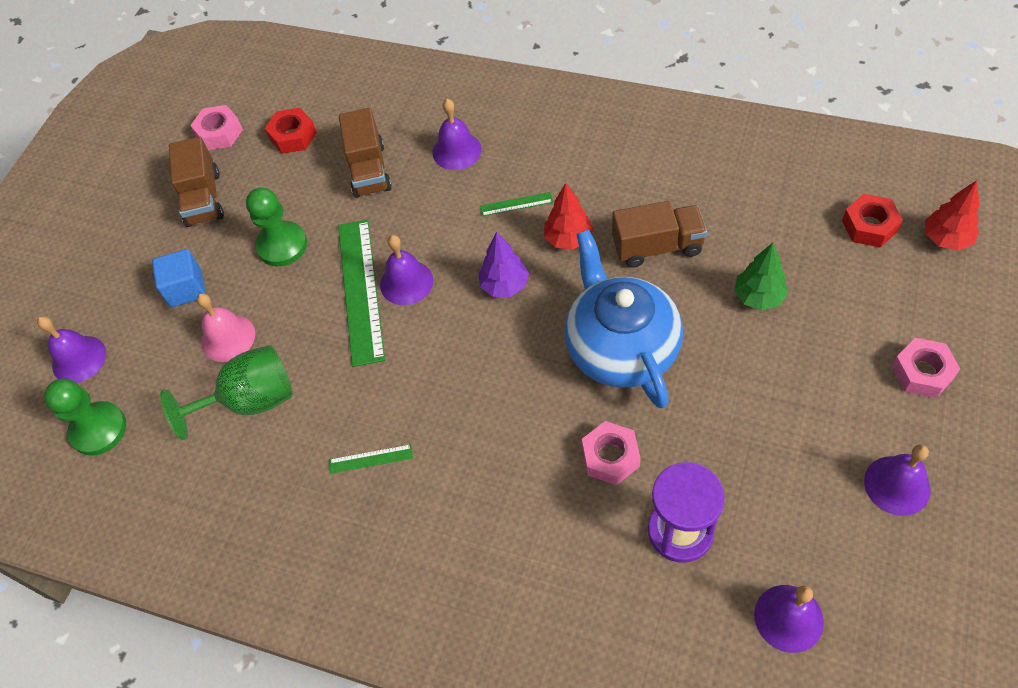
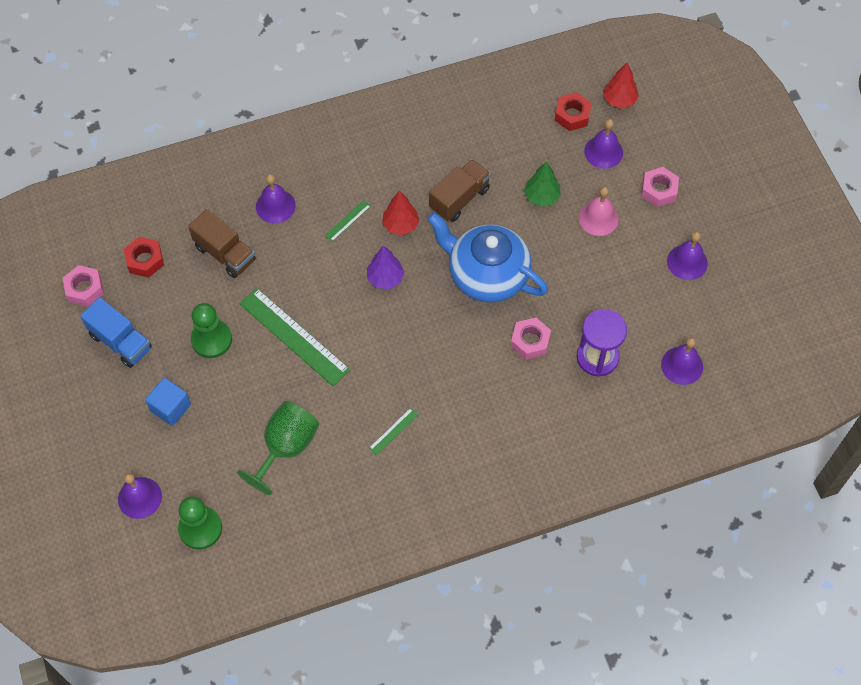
camera: 45 degrees left, 5 degrees up
brown truck [169,137,224,227] -> blue truck [80,297,152,368]
pink bell [197,293,255,362] -> pink bell moved to [579,187,619,236]
purple bell [380,235,433,305] -> purple bell moved to [584,119,623,169]

